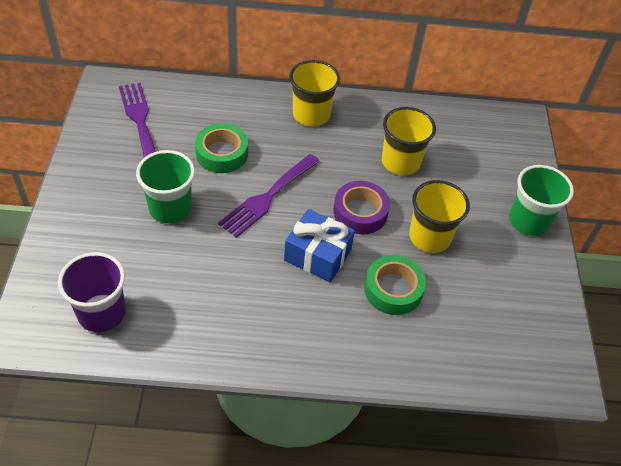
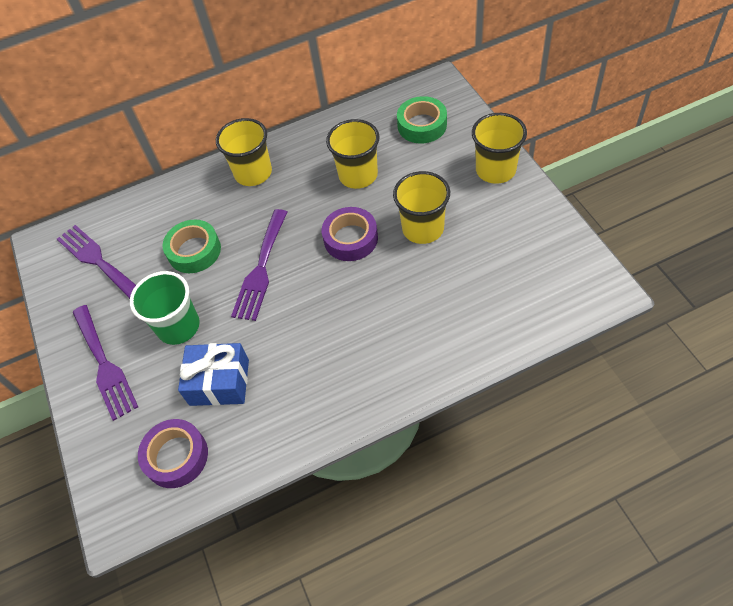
camera: 15 degrees left, 5 degrees up
purple cup [58,252,126,332] -> purple tape [138,419,208,488]
blue gift [284,209,355,282] -> blue gift moved to [178,343,249,406]
green tape [364,255,426,315] -> green tape moved to [397,96,447,143]
green cup [509,165,574,236] -> yellow cup [472,113,527,184]
none -> purple fork [72,305,138,421]

